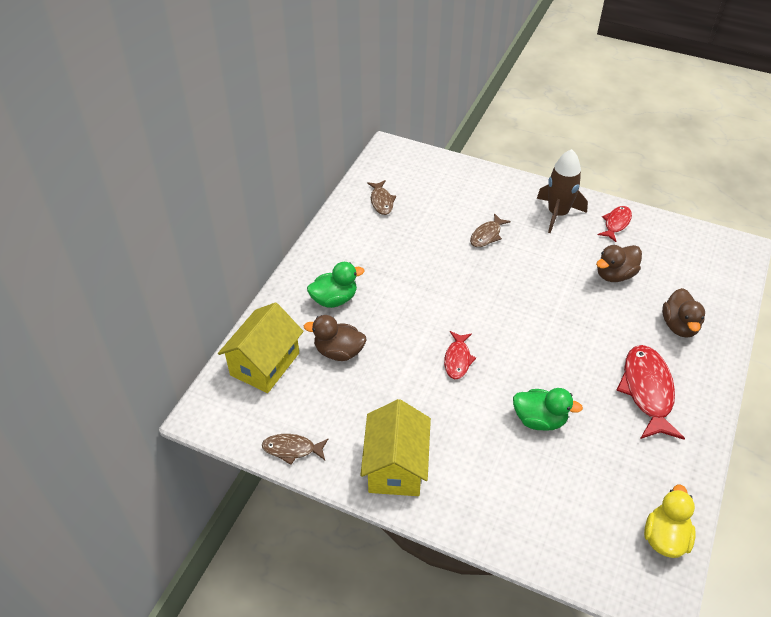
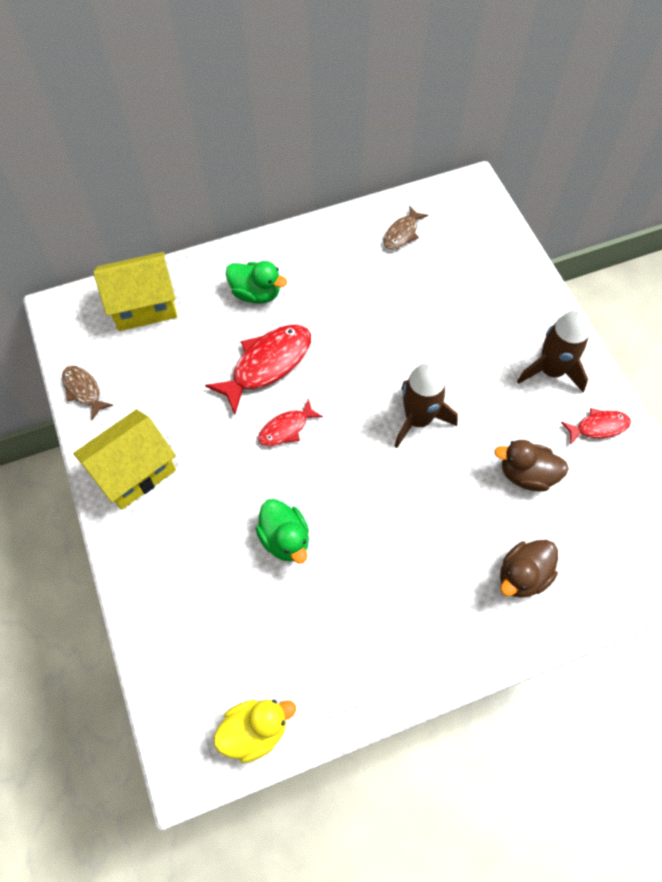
camera: 45 degrees right, 15 degrees up
brown duck [304,315,366,361] -> none
brown fish [470,213,511,247] -> none
red fish [617,345,685,439] -> red fish moved to [205,325,311,414]
none -> brown rocket [394,362,458,448]

